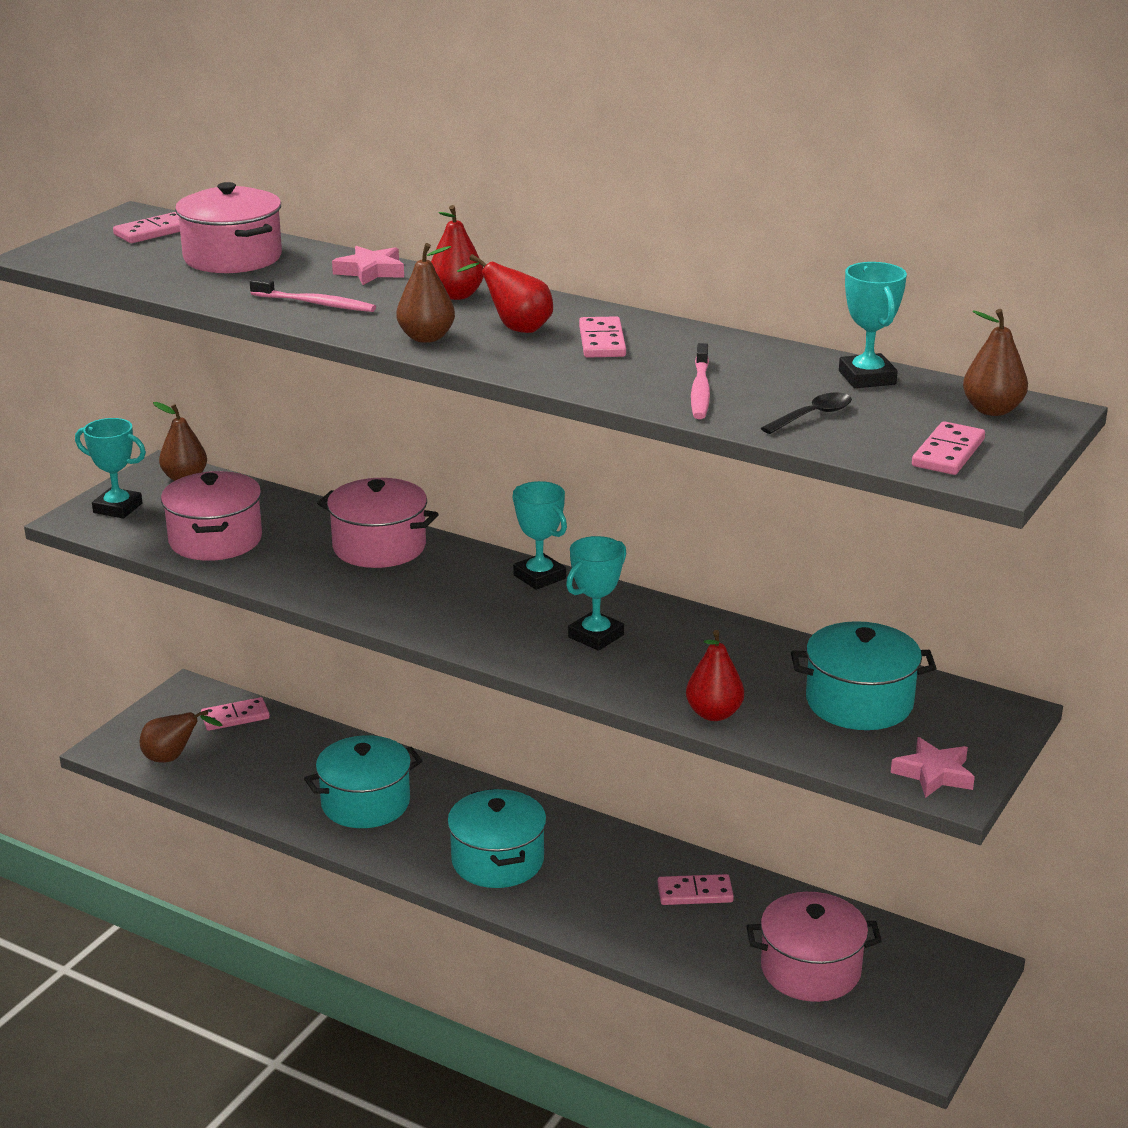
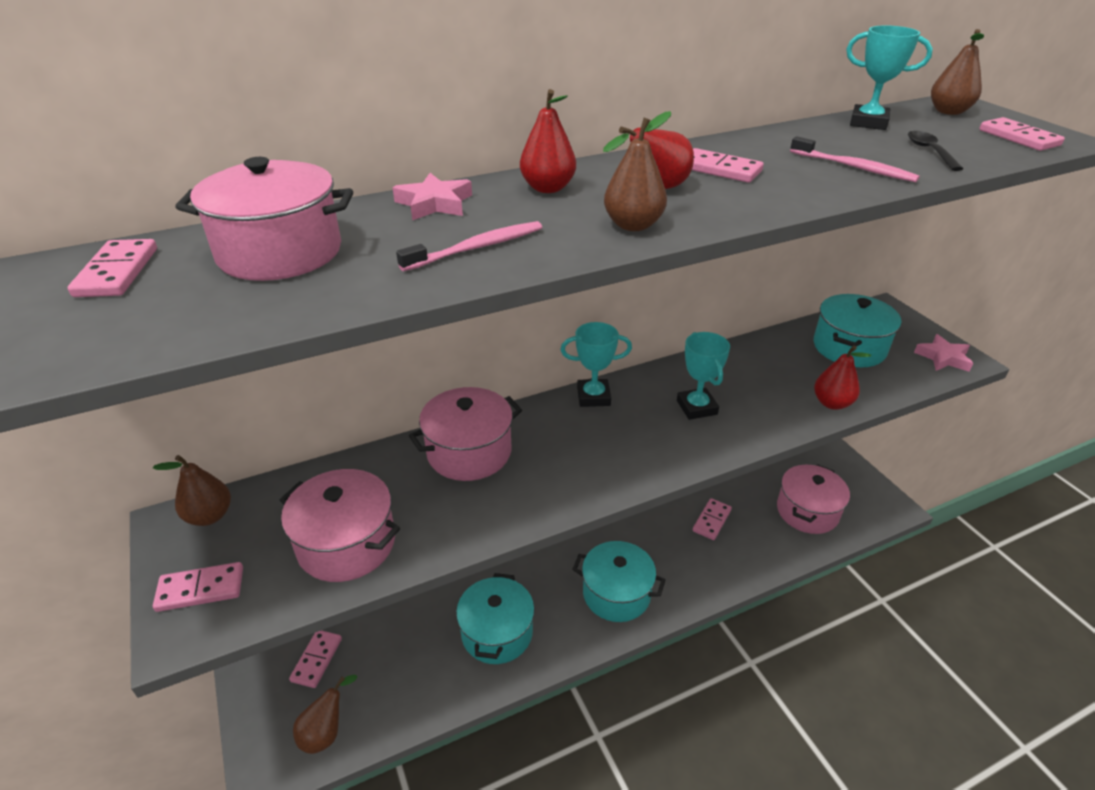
camera: 55 degrees left, 10 degrees up
turquoise trophy [75,418,146,518] -> pink domino [153,562,243,612]

